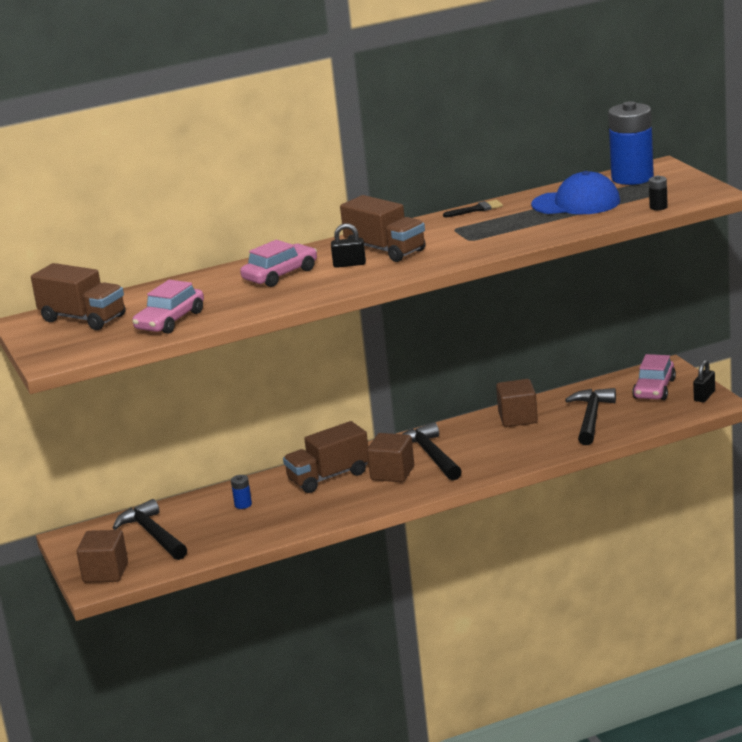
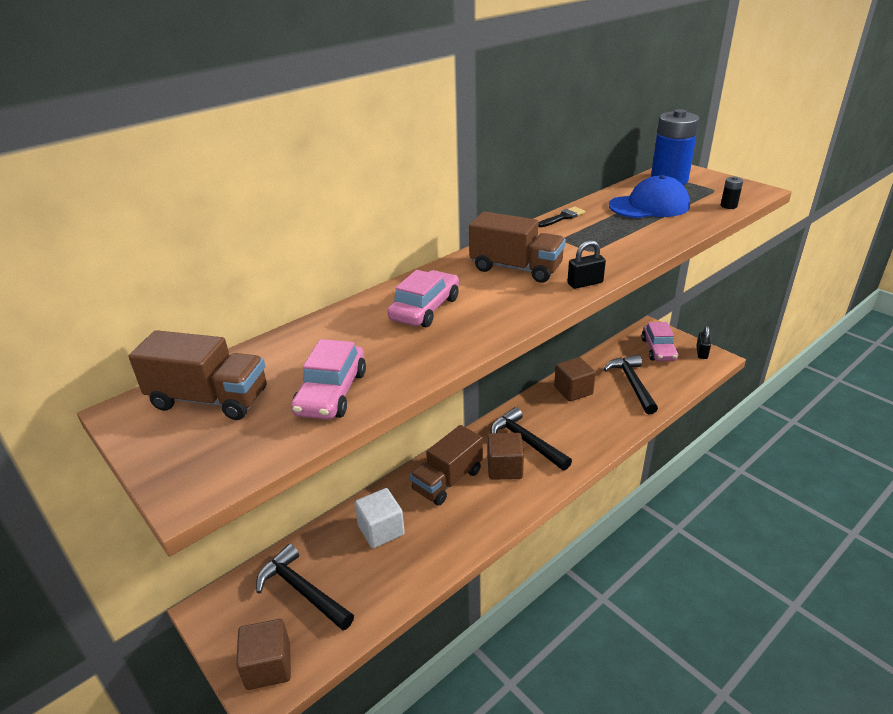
camera: 20 degrees left, 10 degrees up
blue battery [231,475,252,509] -> white cube [354,488,405,548]
black padlock [331,223,366,268] -> black padlock moved to [567,240,606,289]

